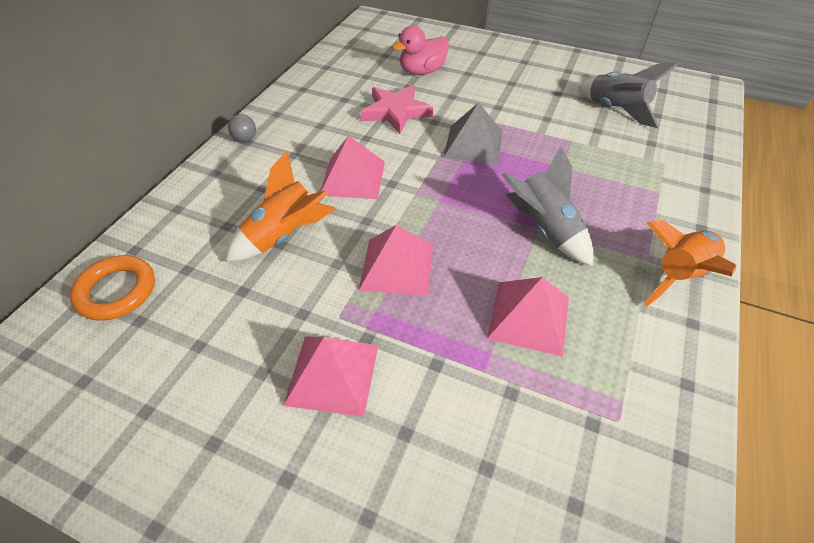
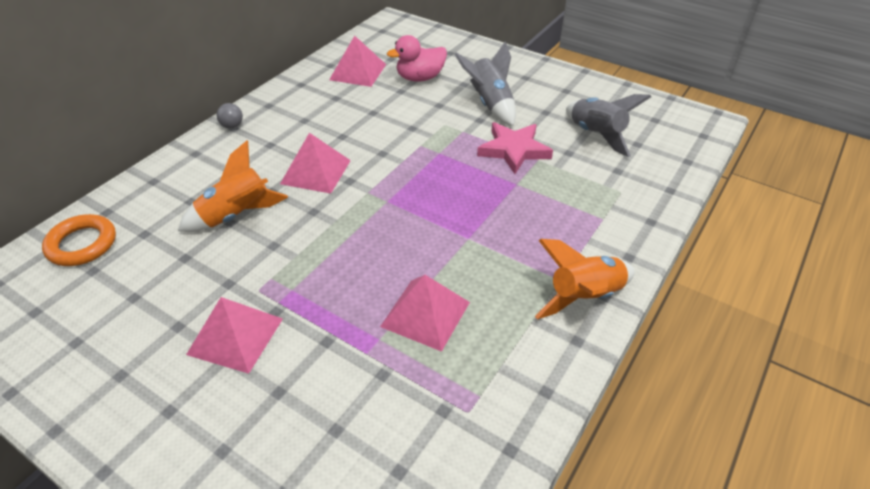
camera: 10 degrees right, 5 degrees down
pink pyramid [359,225,433,296] -> pink pyramid moved to [329,36,386,87]
pink star [361,85,433,134] -> pink star moved to [477,122,553,174]
grey pyramid [443,102,502,164] -> none
grey rocket [502,146,594,266] -> grey rocket moved to [454,42,516,126]

